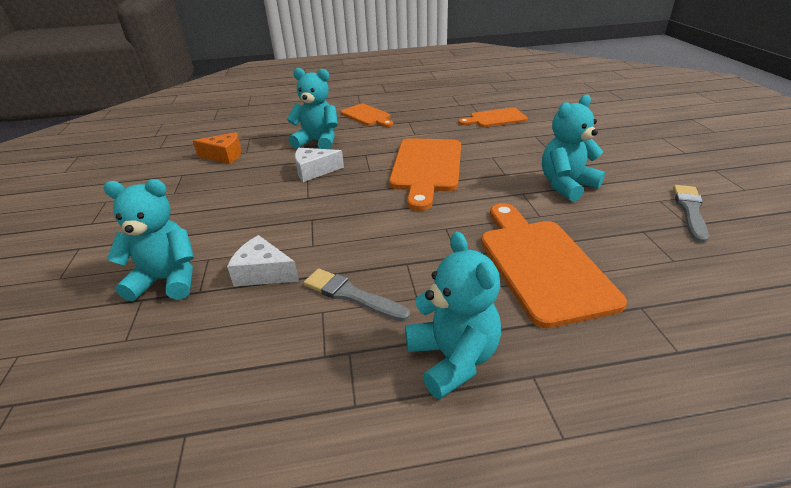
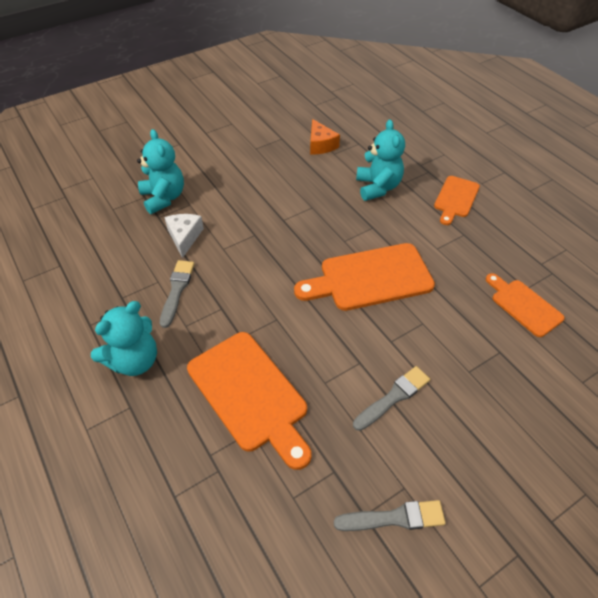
camera: 65 degrees right, 15 degrees up
white cheese [295,148,344,182] -> none
orange cutting board [481,203,627,328] -> orange cutting board turned 90 degrees clockwise [187,332,312,470]
turquoise teddy bear [542,94,605,202] -> grey brush [353,366,430,431]

